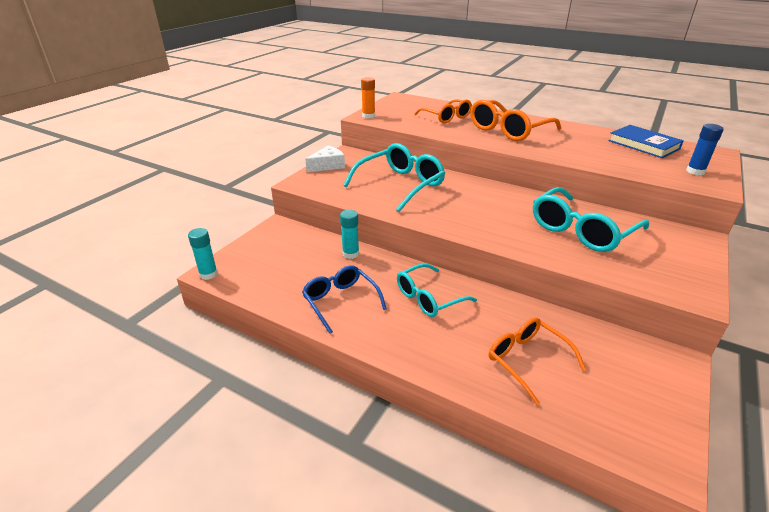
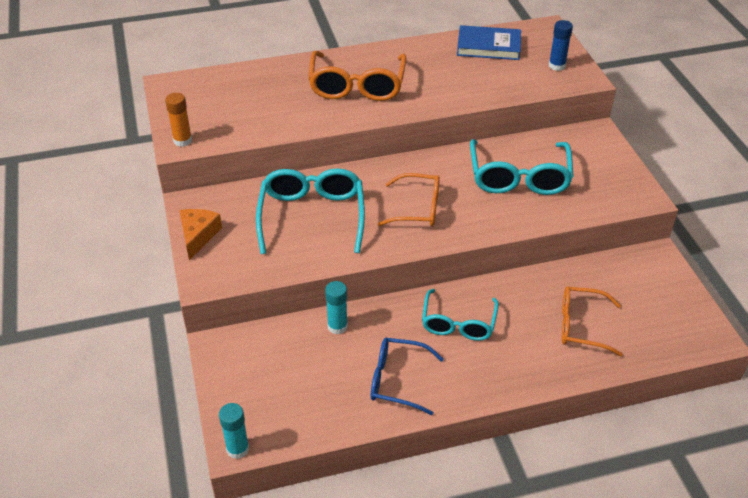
camera: 45 degrees left, 10 degrees up
white cheese [305,146,345,172] -> orange cheese [179,209,222,260]
orange glasses [414,99,472,123] -> orange glasses moved to [378,173,440,226]

